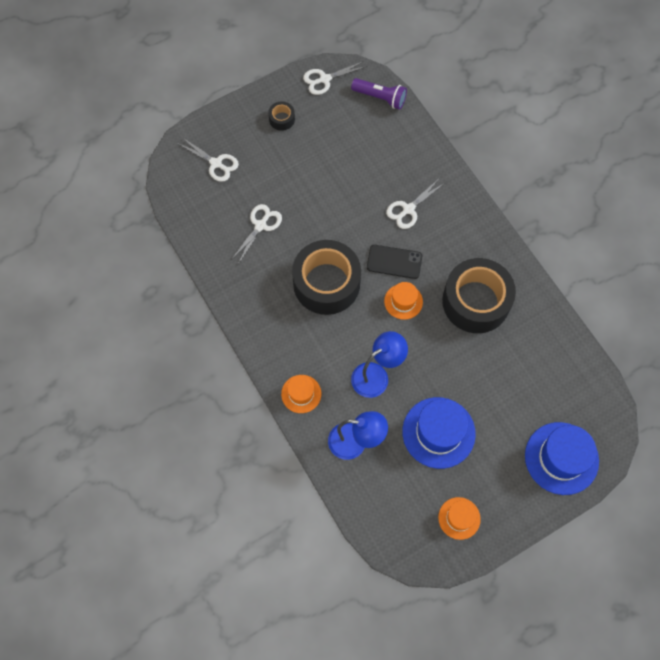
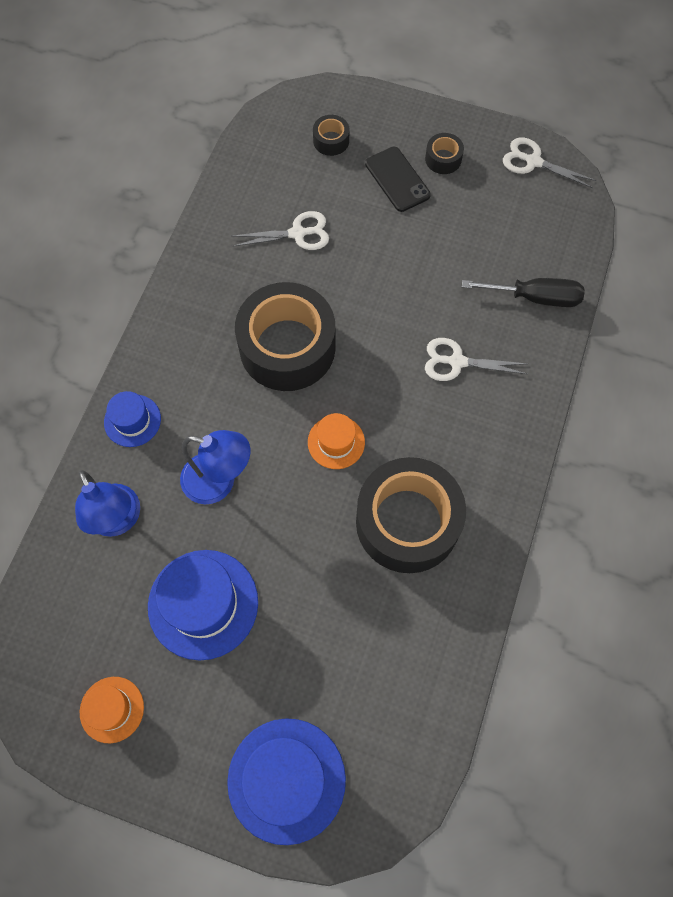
camera: 50 degrees right, 0 degrees up
white scissors [177,138,239,182] -> black tape [313,115,349,156]
orange hat [281,375,321,413] -> blue hat [104,391,161,447]
purple flashlight [351,78,407,110] -> none
black phone [367,245,422,279] -> black phone moved to [365,147,431,212]
none -> black screwdriver [462,278,585,307]

